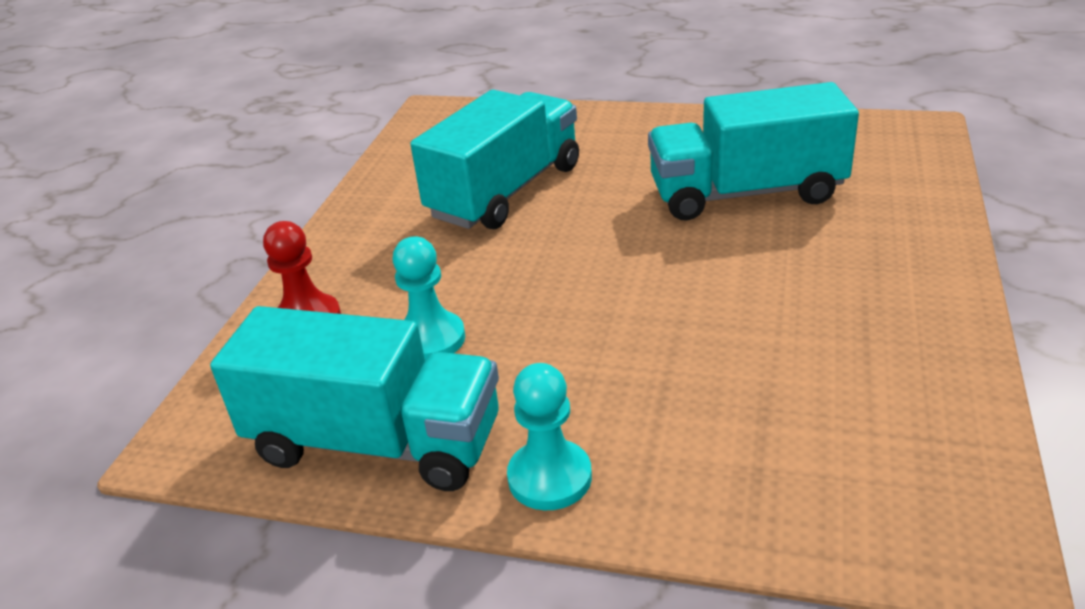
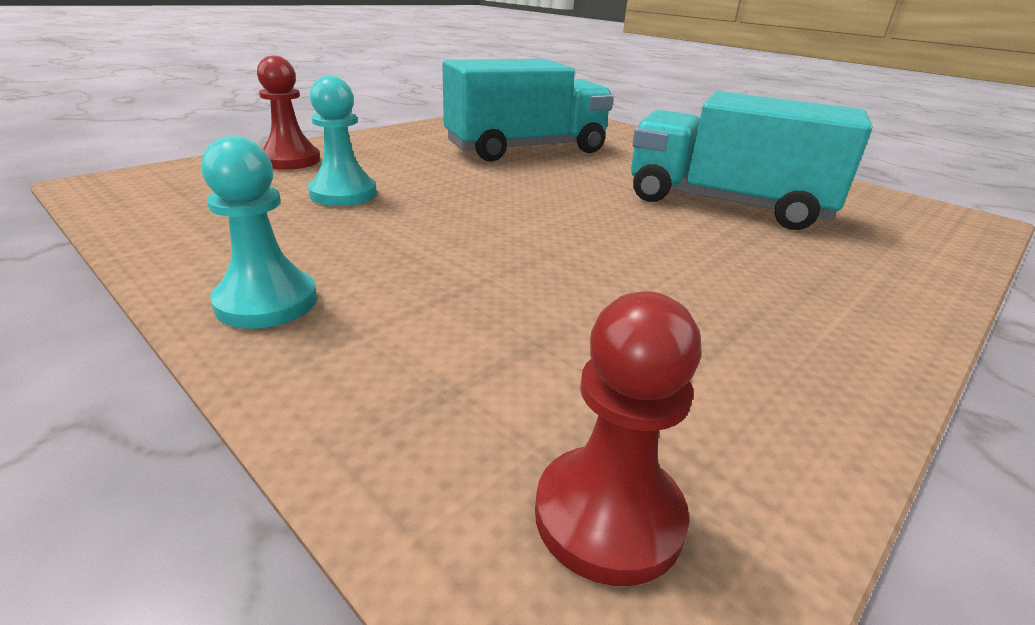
camera: 25 degrees right, 5 degrees down
turquoise truck [210,306,499,491] -> none
none -> red pawn [535,291,702,586]

